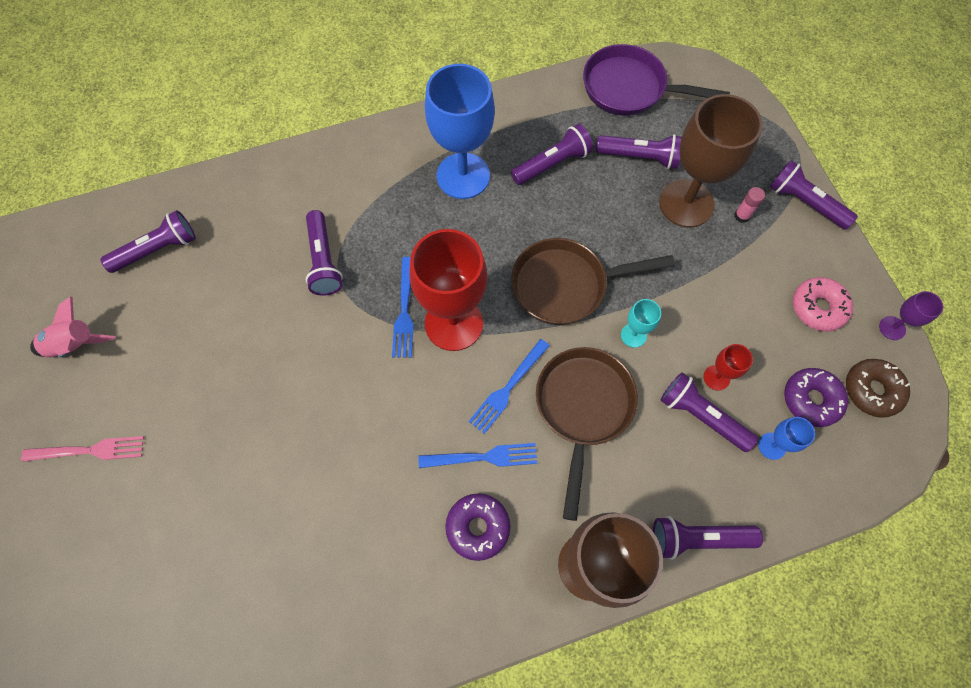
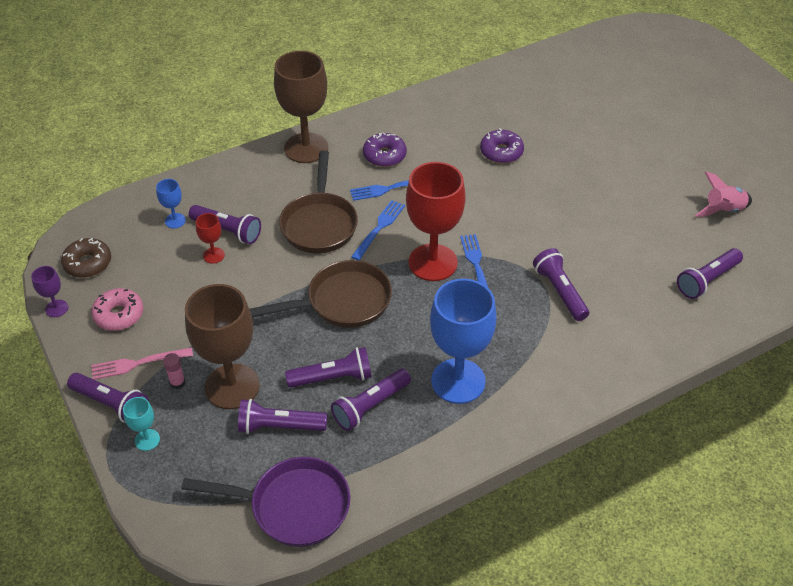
camera: 170 degrees right, 20 degrees down
pink fork [21,436,144,462] -> pink fork moved to [91,348,193,380]
turquoise goblet [621,299,661,348] -> turquoise goblet moved to [123,397,160,451]
purple flashlight [653,516,763,560] -> purple flashlight moved to [285,347,372,388]
purple donut [784,368,848,427] -> purple donut moved to [480,128,524,164]

